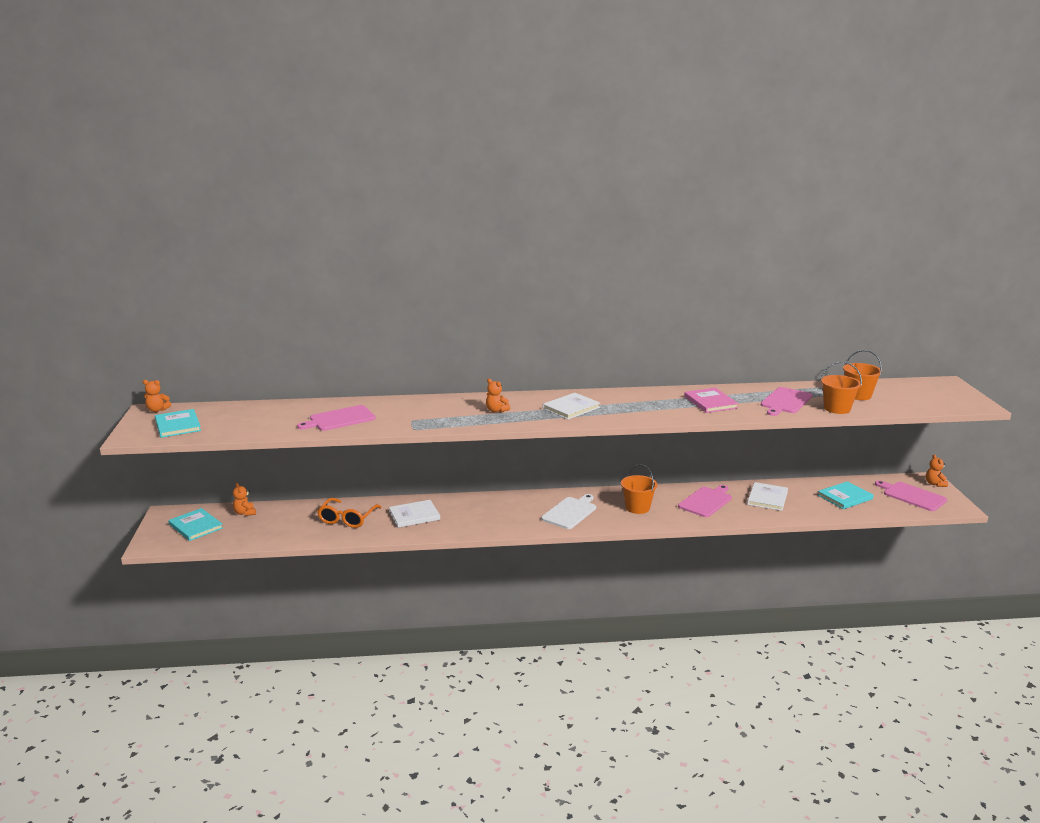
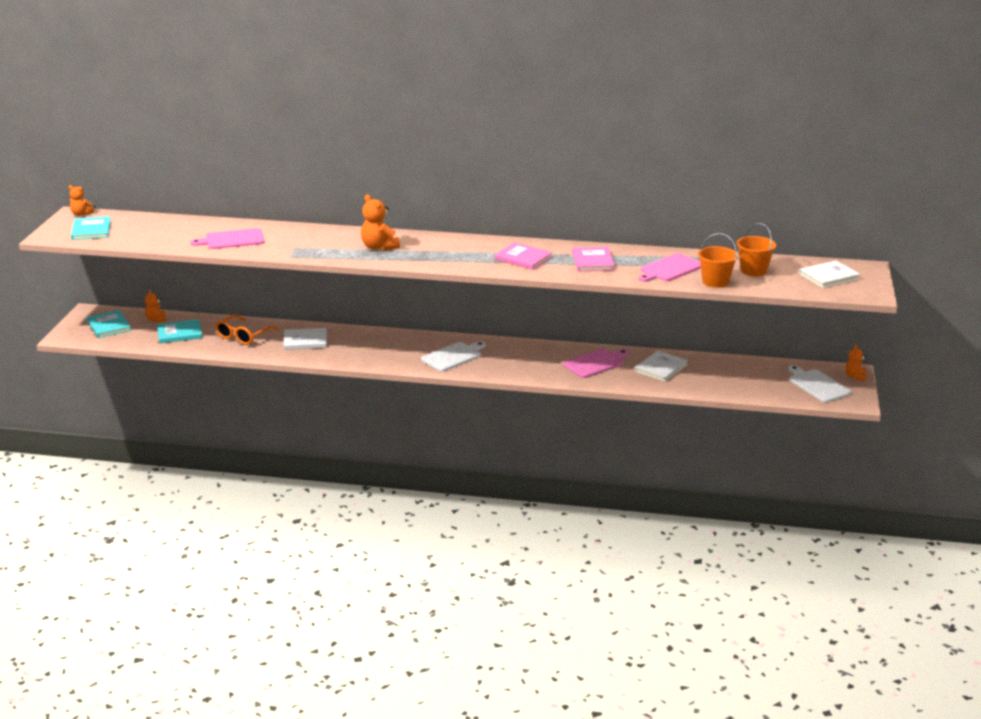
camera: 15 degrees right, 5 degrees up
orange teddy bear [486,379,510,413] -> orange teddy bear [361,194,400,251], size x1.64
white book [543,393,600,419] -> white book moved to [799,260,860,288]
orange bucket [621,464,657,514] -> none
turquoise book [818,481,874,509] -> turquoise book moved to [157,319,202,343]
pink cutting board [875,480,947,511] -> white cutting board [789,365,851,403]
none -> pink book [495,242,552,270]

